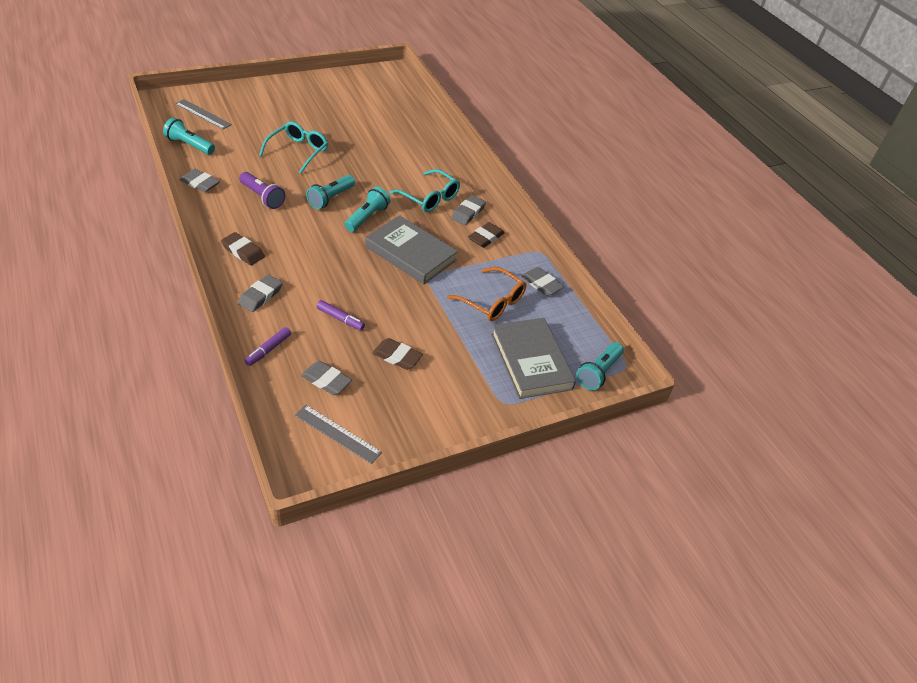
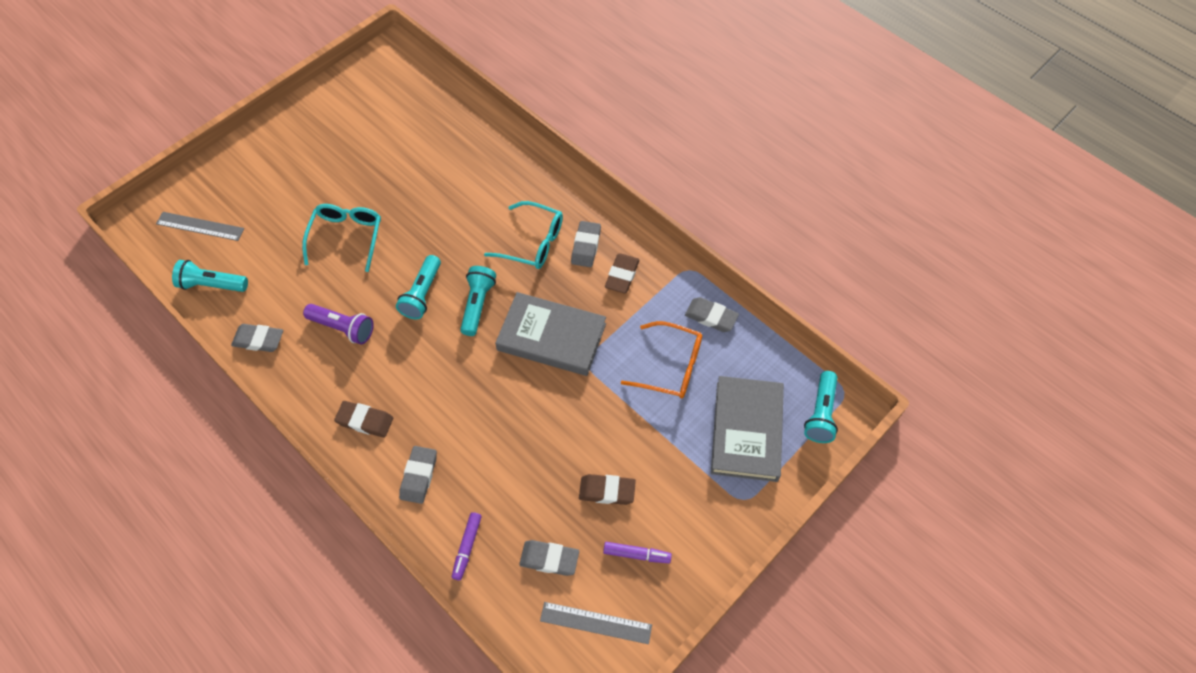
camera: 15 degrees left, 15 degrees up
purple marker [316,300,365,330] -> purple marker moved to [603,542,672,563]
grey book [491,318,576,399] -> grey book turned 45 degrees clockwise [711,376,784,482]

